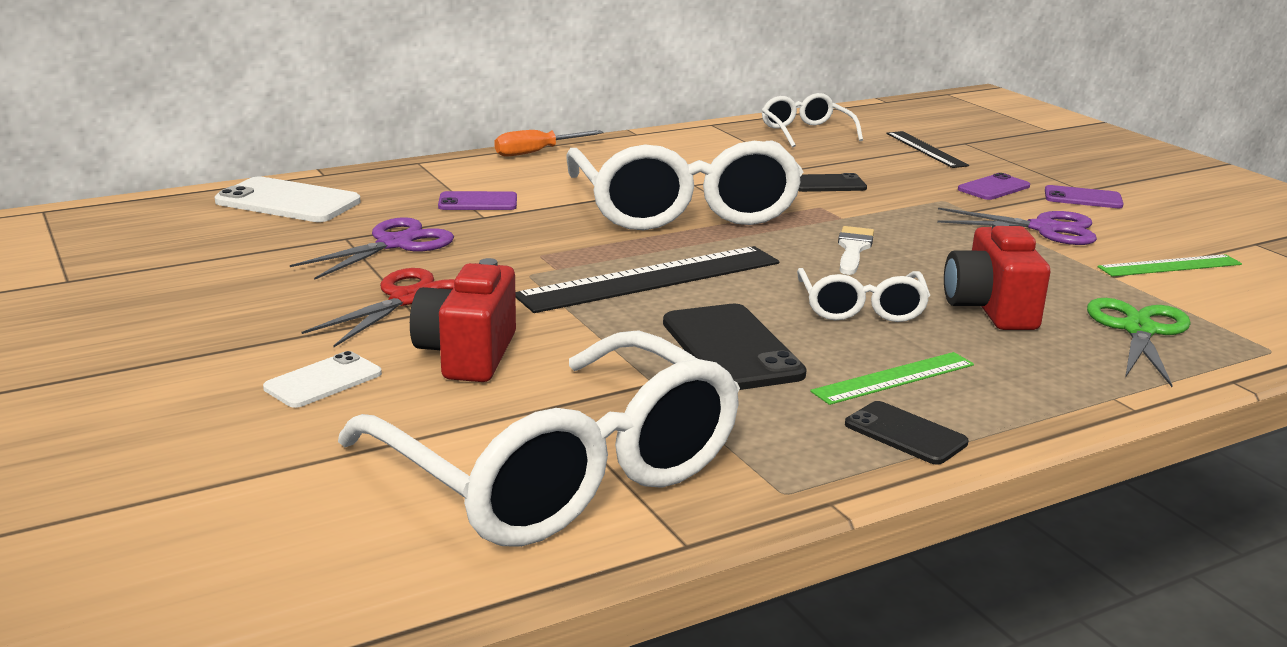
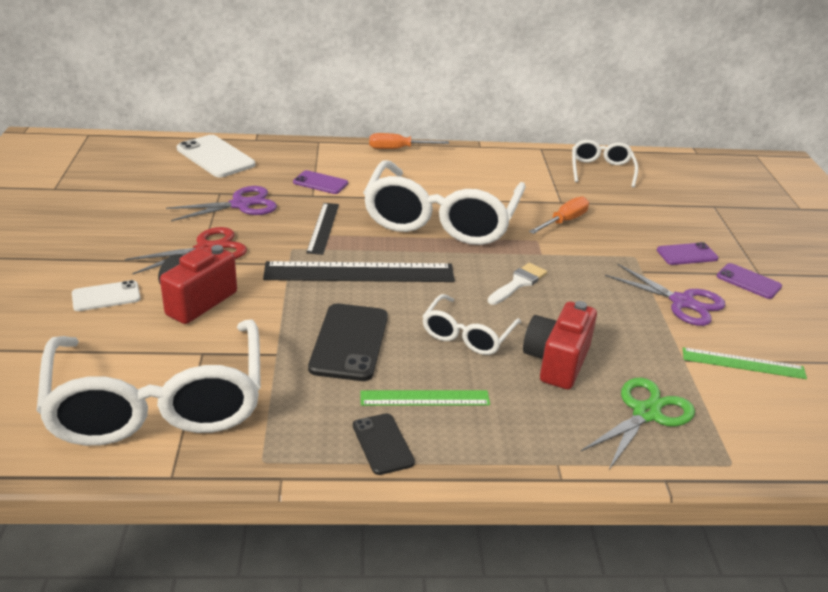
camera: 25 degrees right, 10 degrees up
black phone [798,173,867,192] -> orange screwdriver [529,197,589,234]
black ruler [886,131,969,168] -> black ruler moved to [306,203,339,255]

